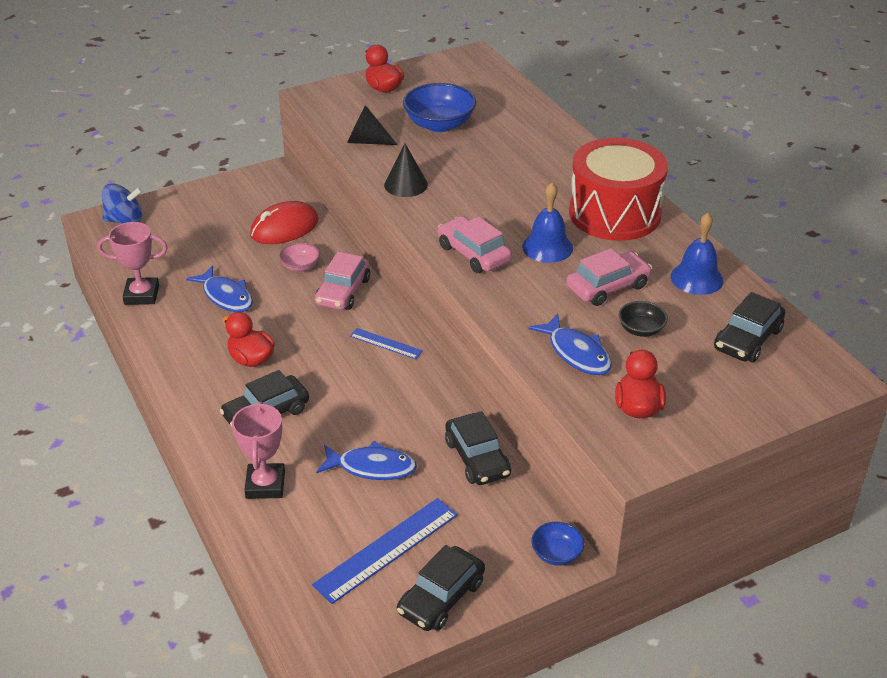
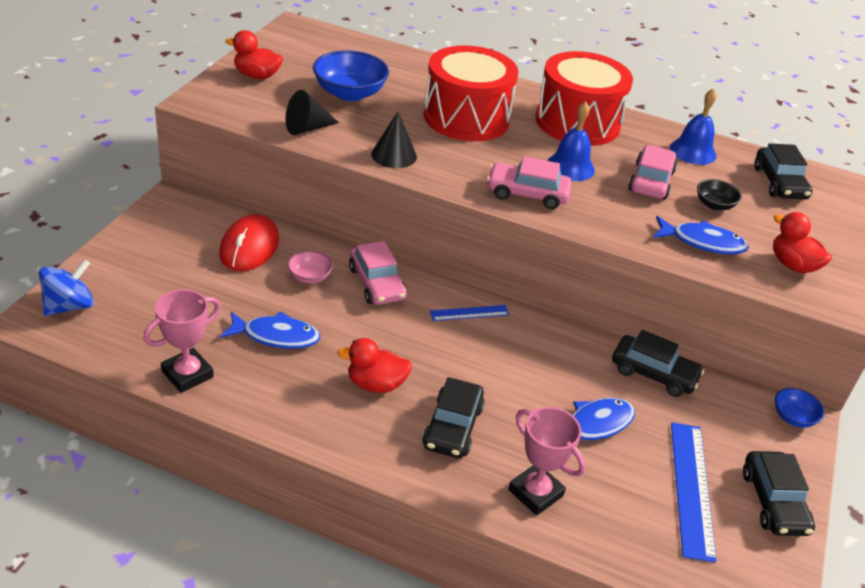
camera: 45 degrees left, 0 degrees up
none -> red drum [424,45,519,141]

